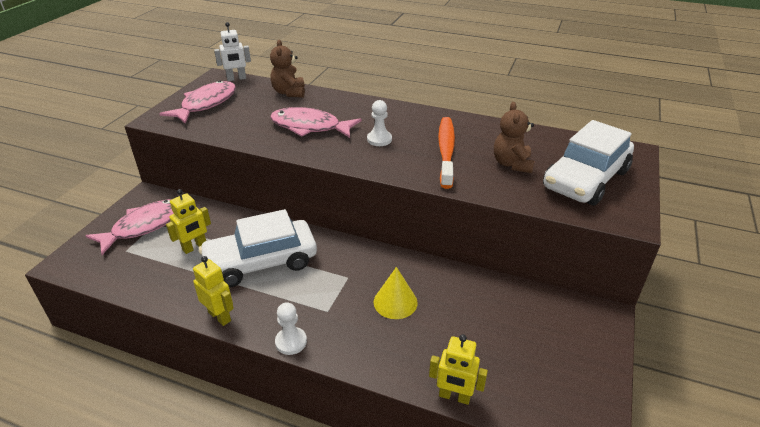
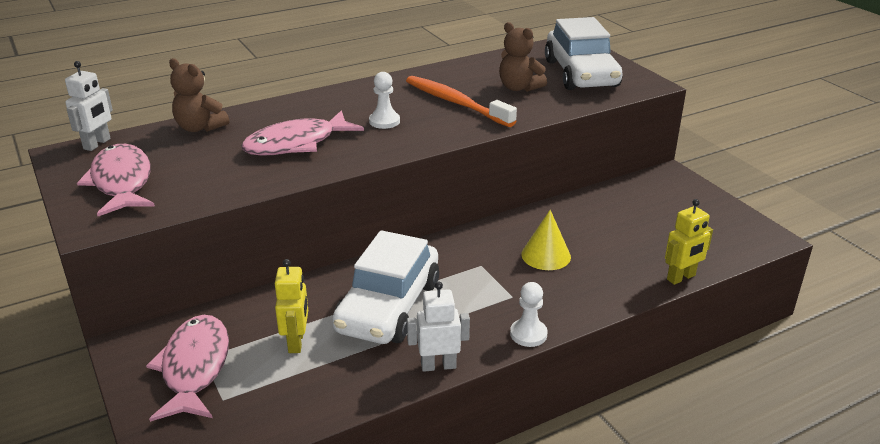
camera: 50 degrees left, 5 degrees down
yellow robot [193,256,234,326] -> white robot [407,281,470,372]

